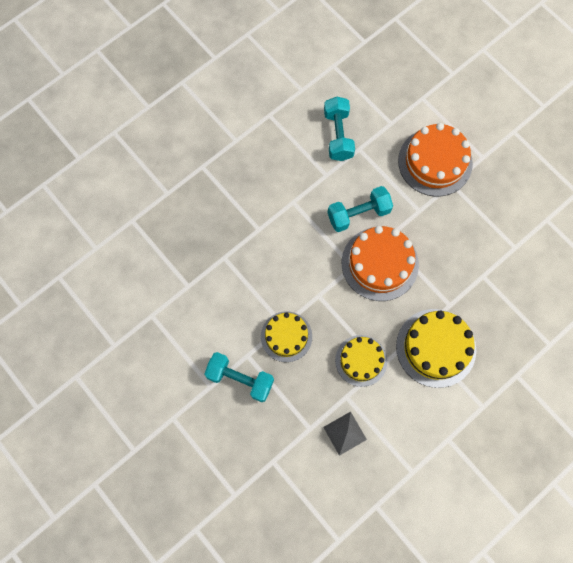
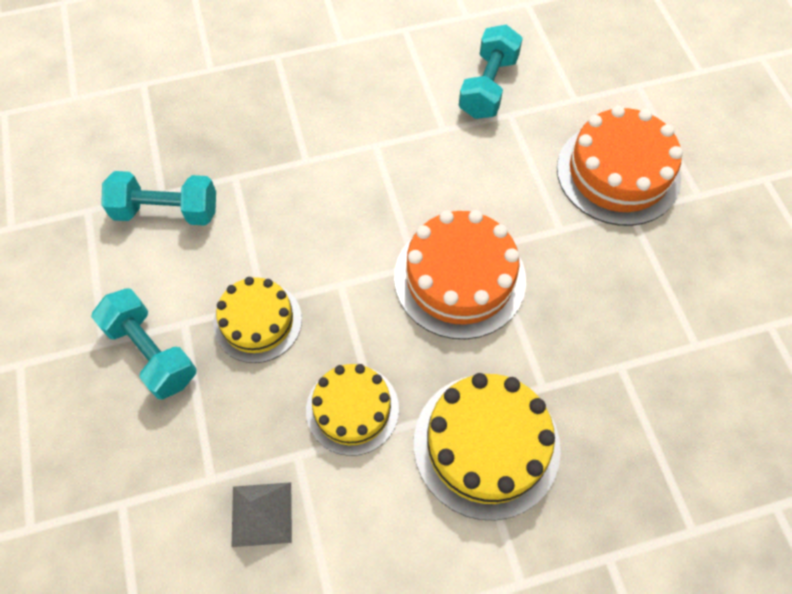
camera: 25 degrees right, 10 degrees down
turquoise dumbbell [327,186,393,232] -> turquoise dumbbell moved to [101,171,216,226]

